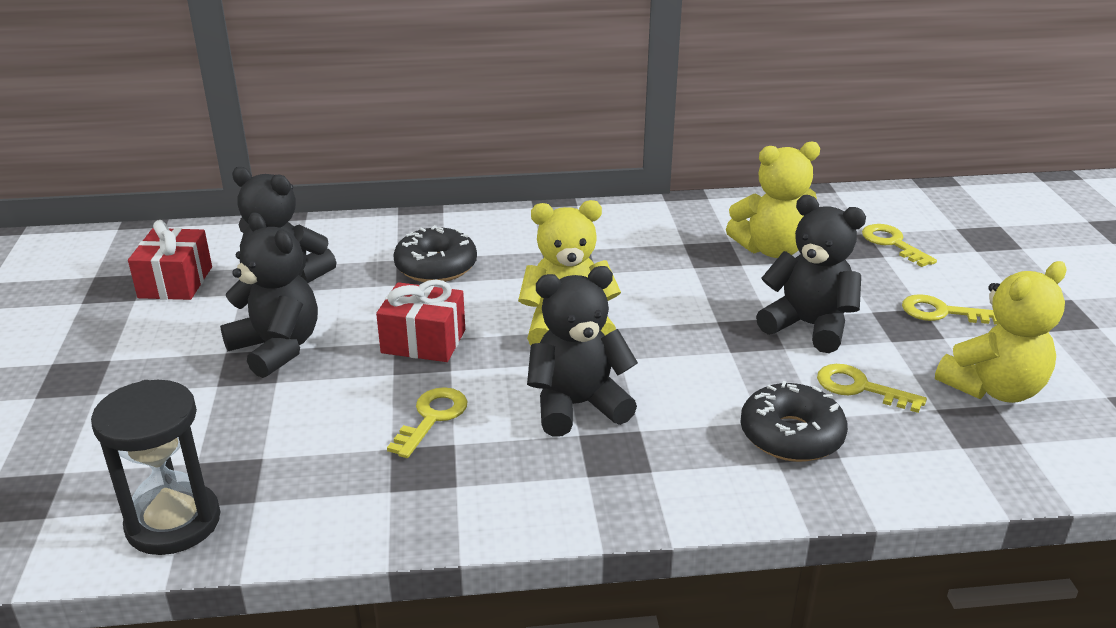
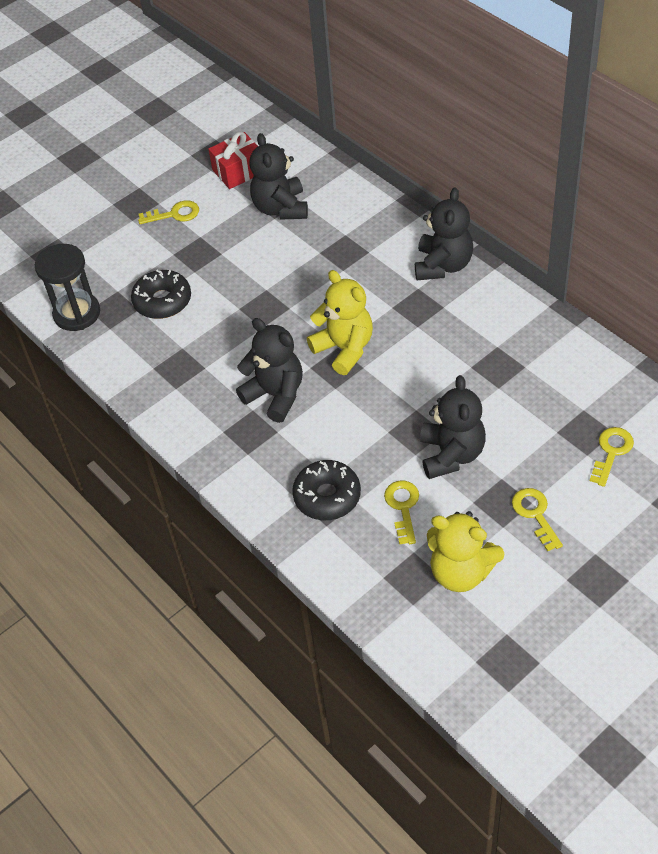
camera: 60 degrees right, 20 degrees up
black teddy bear [220,212,318,378] -> black teddy bear moved to [415,187,473,280]
red gift [376,279,465,362] -> none
yellow key [387,387,468,458] -> yellow key moved to [138,200,199,224]
black donut [393,225,477,282] -> black donut moved to [131,270,191,319]
yellow teddy bear [726,141,820,258] -> none

